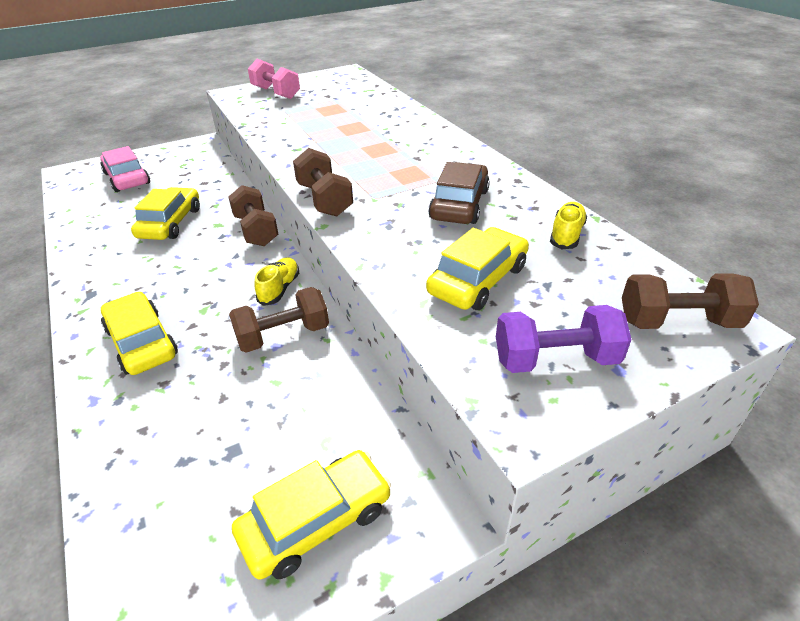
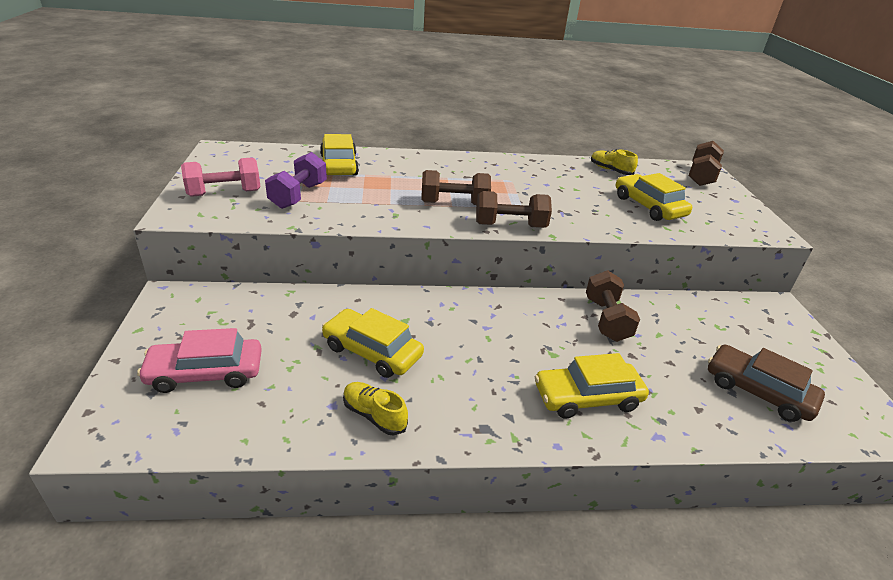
camera: 70 degrees left, 5 degrees down
brown dumbbell [228,185,278,246] -> brown dumbbell moved to [421,170,491,205]
yellow car [232,450,391,580] -> yellow car moved to [320,134,359,176]
yellow shoe [254,257,299,306] -> yellow shoe moved to [343,382,408,435]
brown car [428,162,490,224] -> brown car moved to [708,344,825,422]
purple dumbbell [496,305,632,373] -> purple dumbbell moved to [265,152,327,209]

